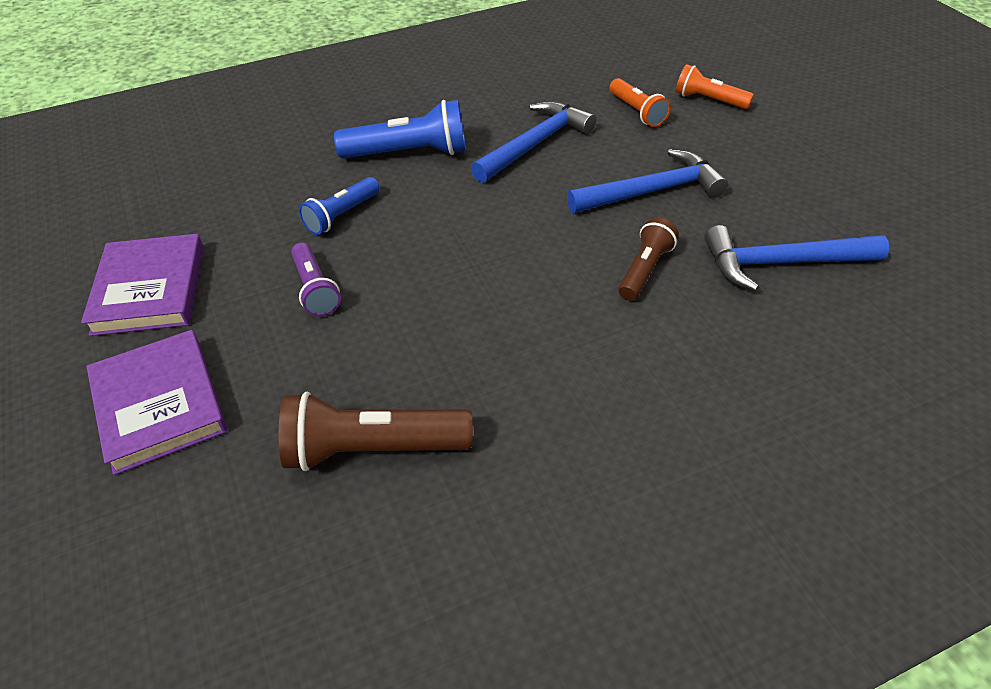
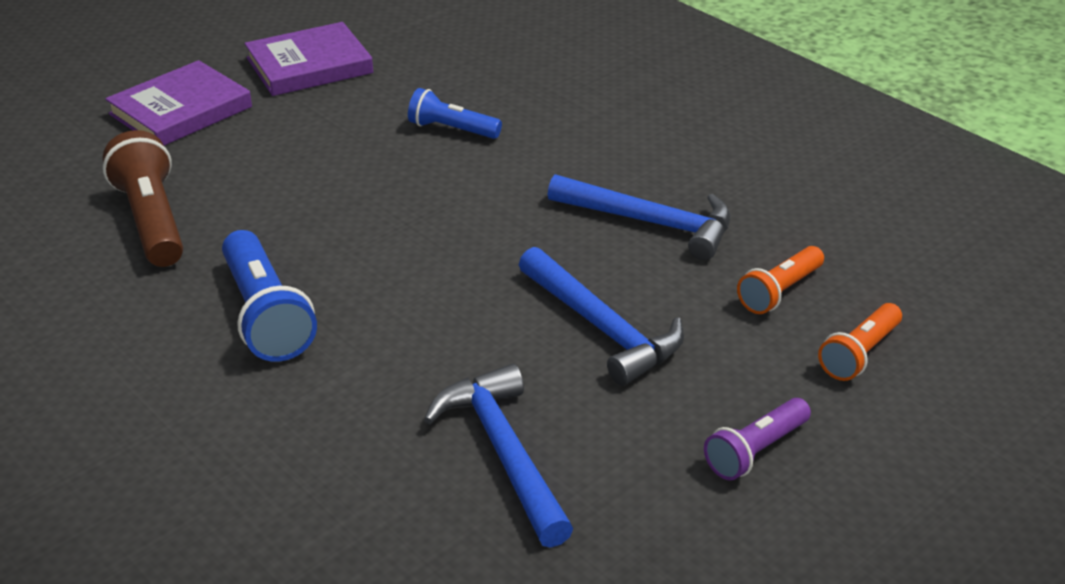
camera: 70 degrees right, 10 degrees down
purple flashlight [291,243,341,317] -> purple flashlight moved to [704,398,811,480]
blue flashlight [334,100,466,159] -> blue flashlight moved to [222,230,317,362]
brown flashlight [618,217,679,301] -> none
orange flashlight [676,64,754,109] -> orange flashlight turned 150 degrees counterclockwise [818,303,902,381]

